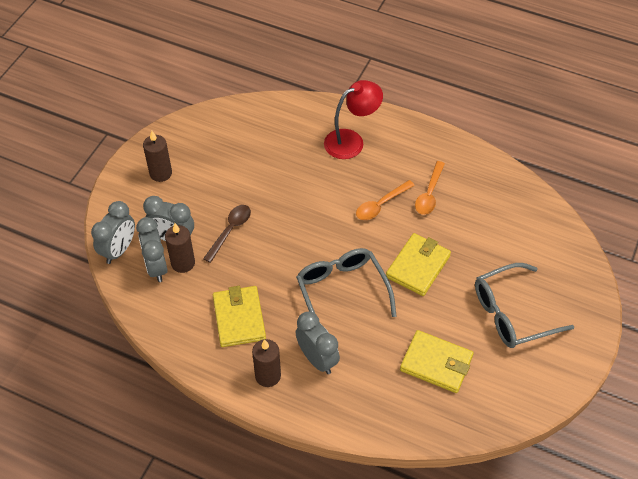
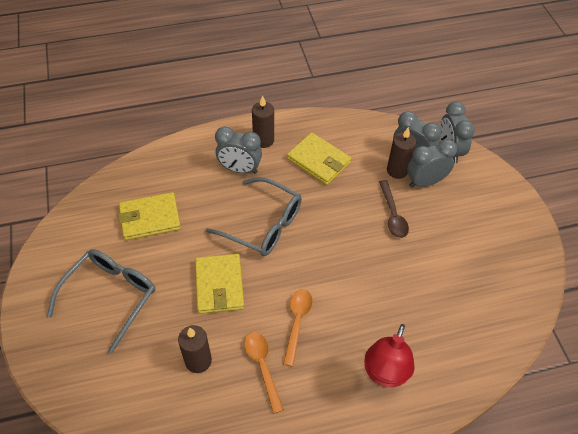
camera: 140 degrees right, 0 degrees up
brown candle [143,131,172,182] -> brown candle moved to [178,325,212,373]

